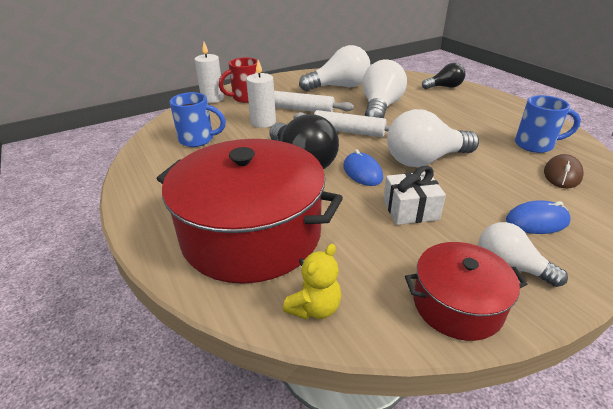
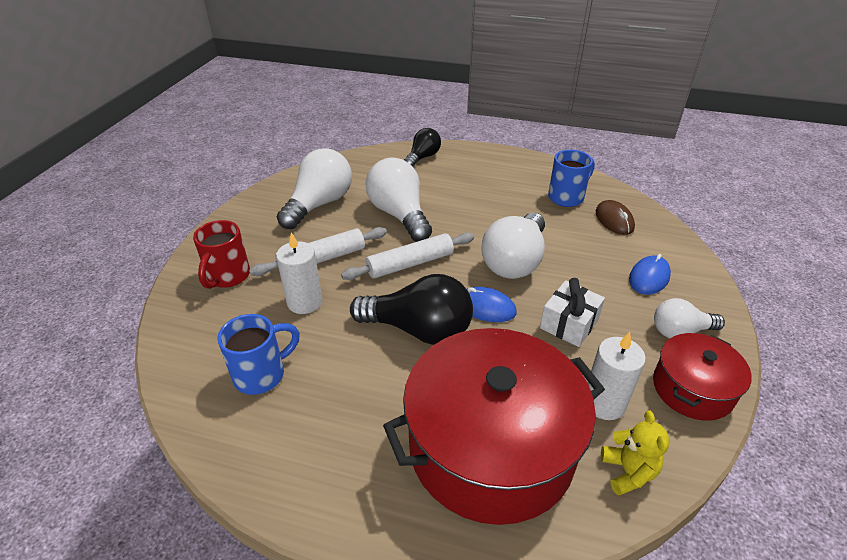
camera: 45 degrees left, 5 degrees up
white candle [194,42,224,103] -> white candle moved to [587,332,646,420]

